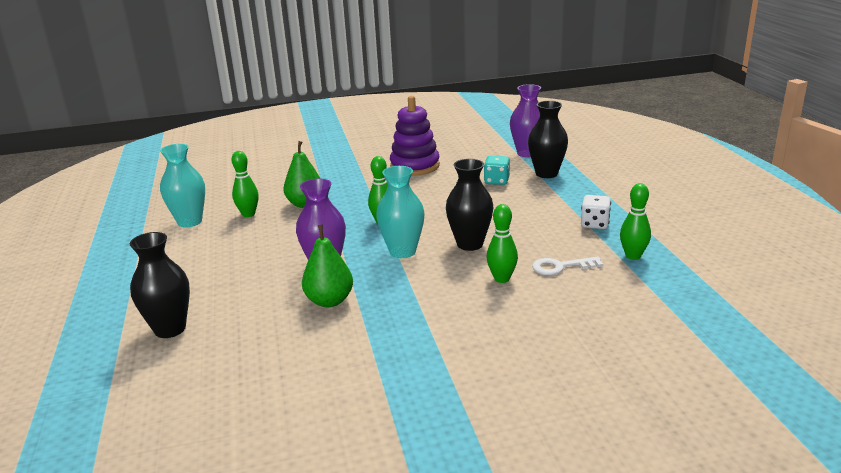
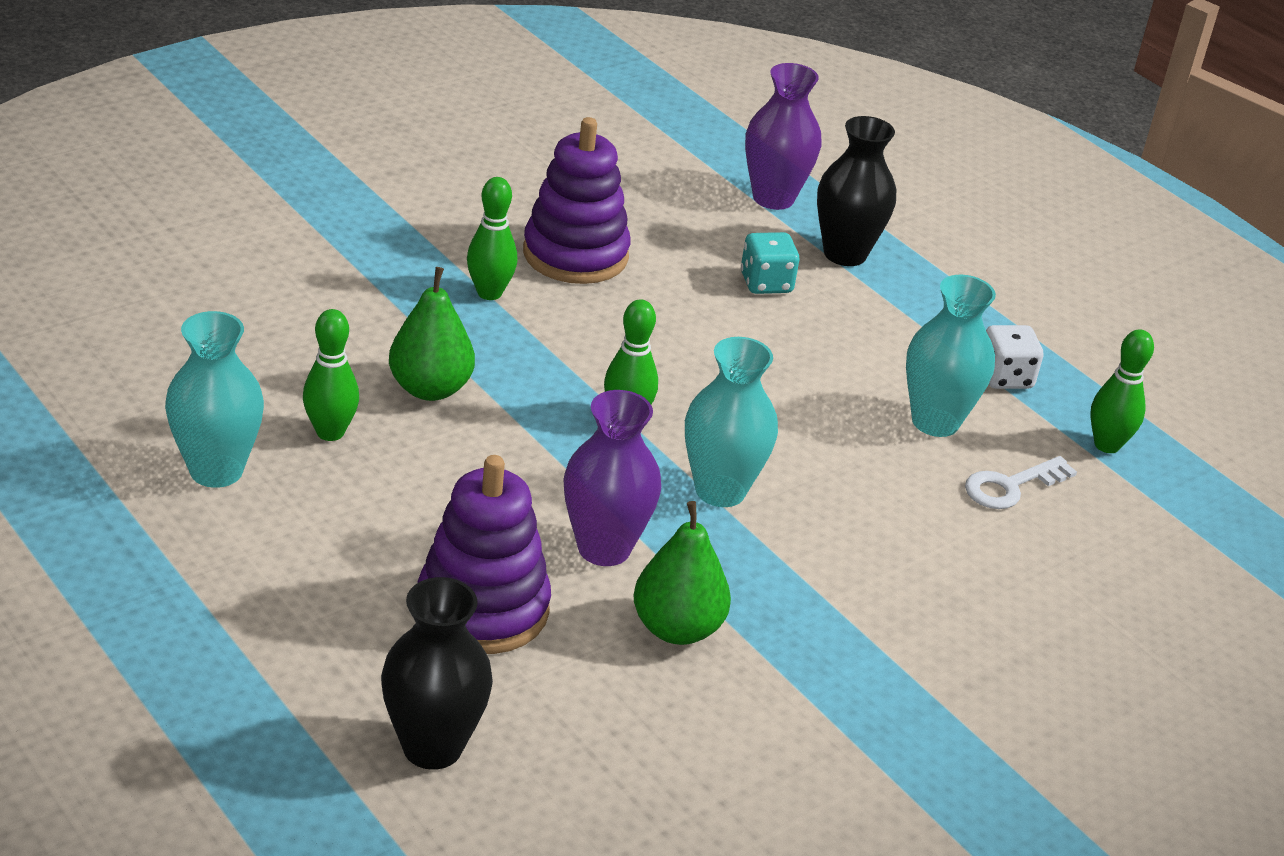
camera: 30 degrees left, 10 degrees up
black vase [446,159,494,251] -> none
green bowling pin [487,204,518,283] -> green bowling pin moved to [467,177,517,300]
none -> purple stacking toy [417,455,551,654]
none -> turquoise vase [906,275,996,437]

